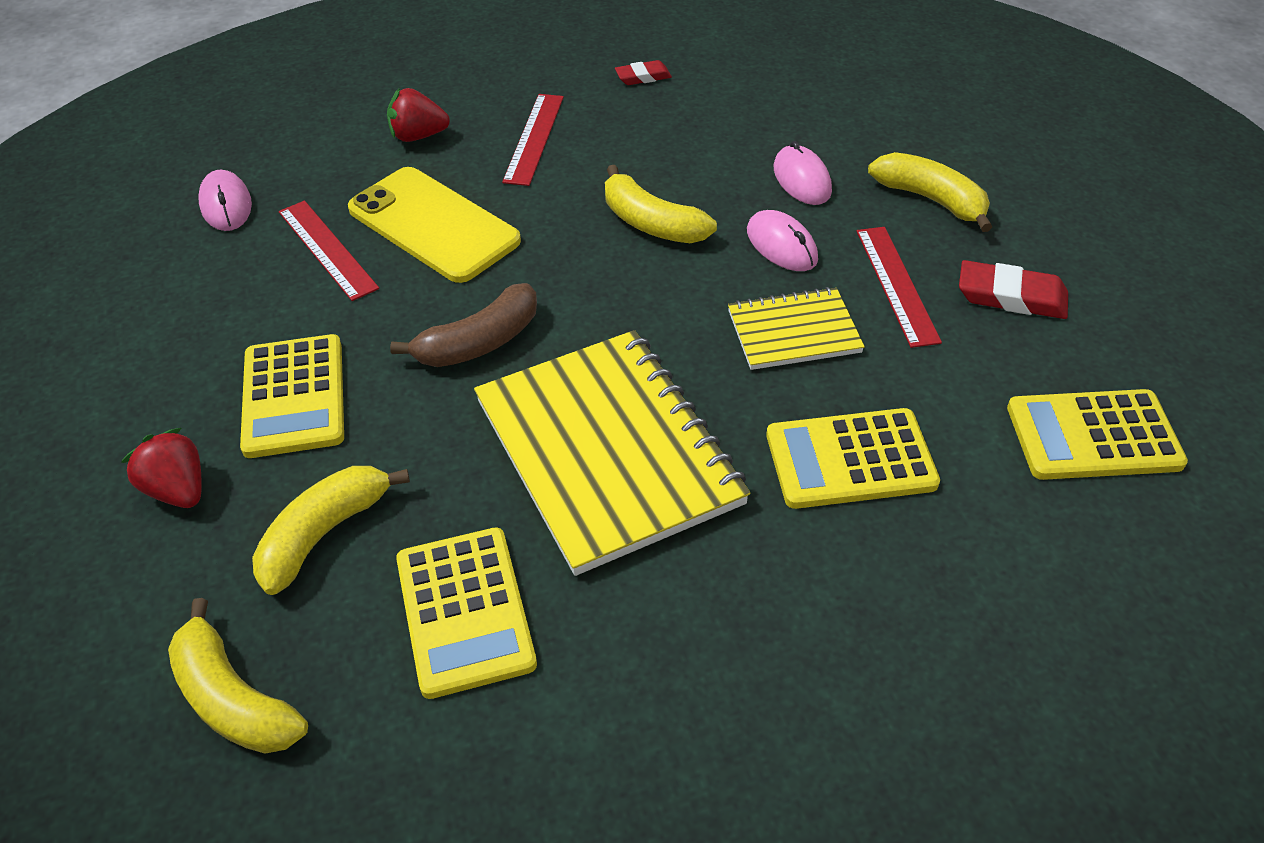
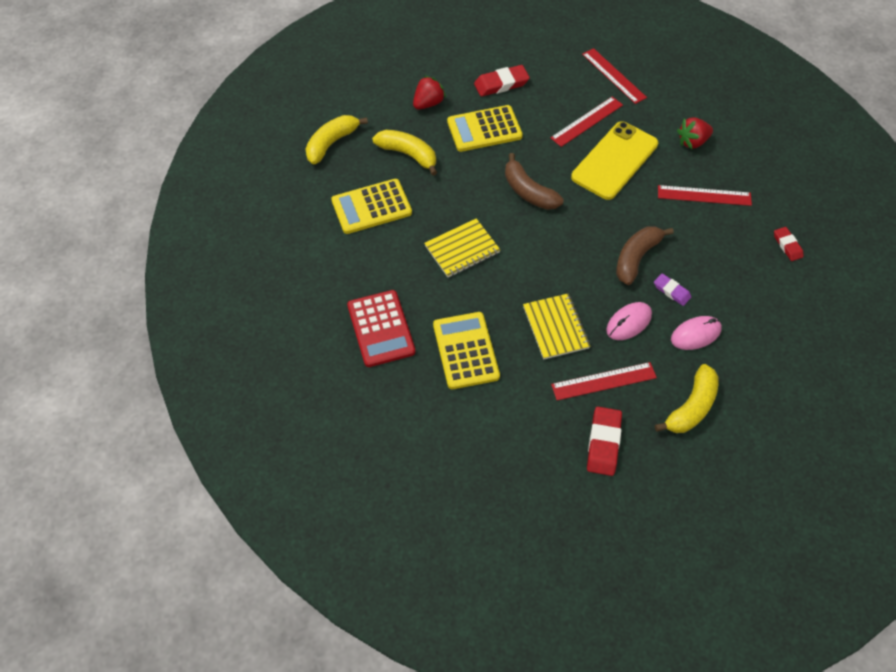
camera: 85 degrees right, 10 degrees up
pink mouse [198,170,252,231] -> red ruler [582,48,647,104]
red strawberry [387,88,450,142] -> red strawberry turned 105 degrees counterclockwise [677,117,713,149]
yellow notebook [474,330,750,576] -> yellow notebook [424,218,500,278], size x0.51
yellow banana [605,165,717,243] -> brown banana [616,226,674,285]
yellow calculator [1007,389,1188,480] -> none
none -> red calculator [347,290,416,367]
none -> red eraser [474,65,530,97]
none -> purple eraser [654,274,691,306]

